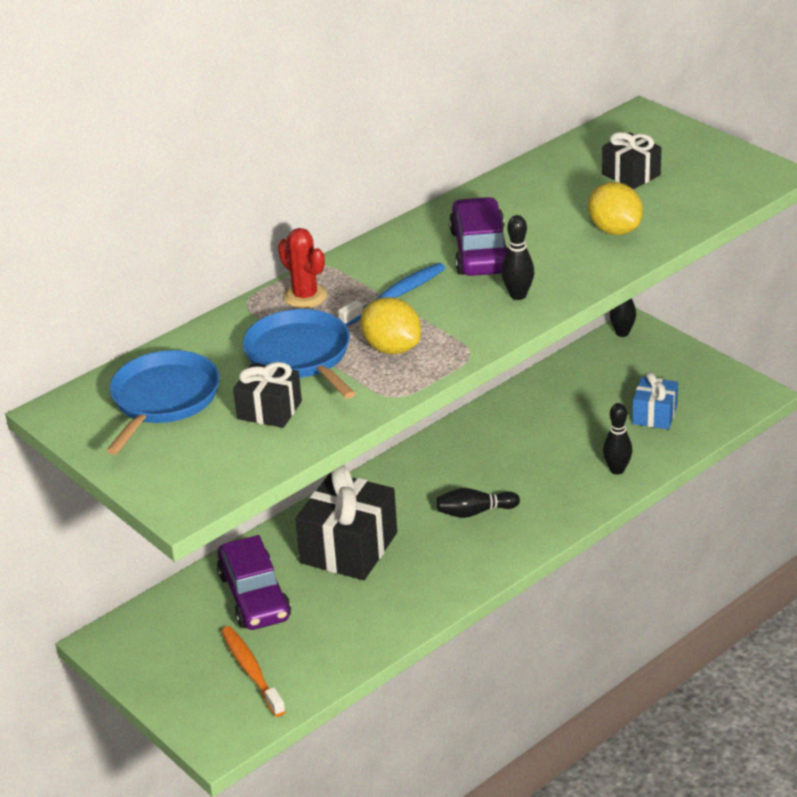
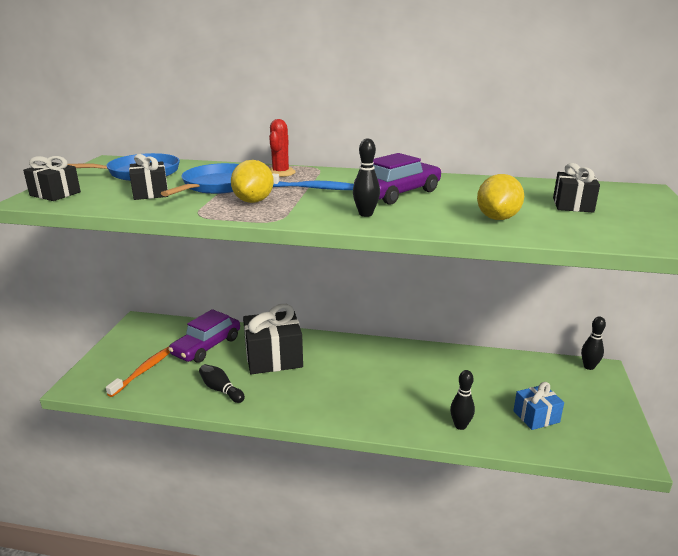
camera: 50 degrees right, 10 degrees down
black bowling pin [437,488,520,518] -> black bowling pin moved to [199,364,245,403]
none -> black gift [23,156,81,201]

